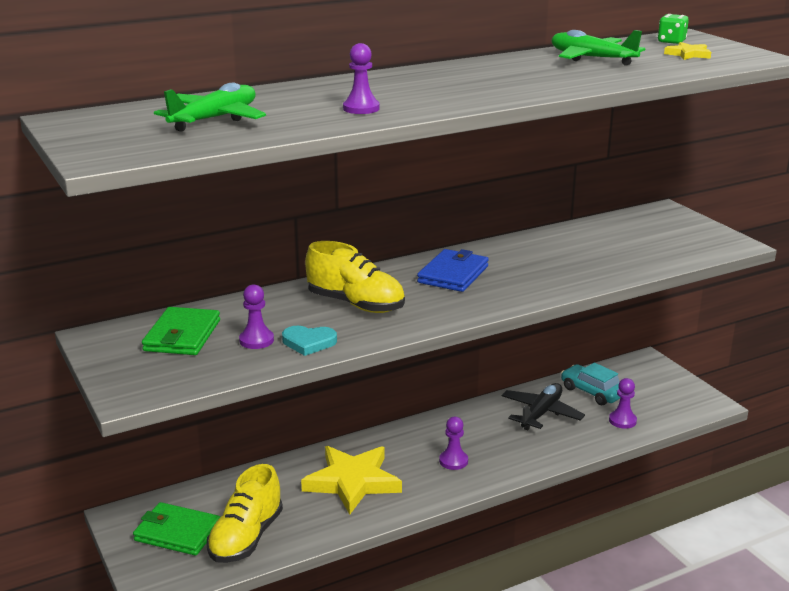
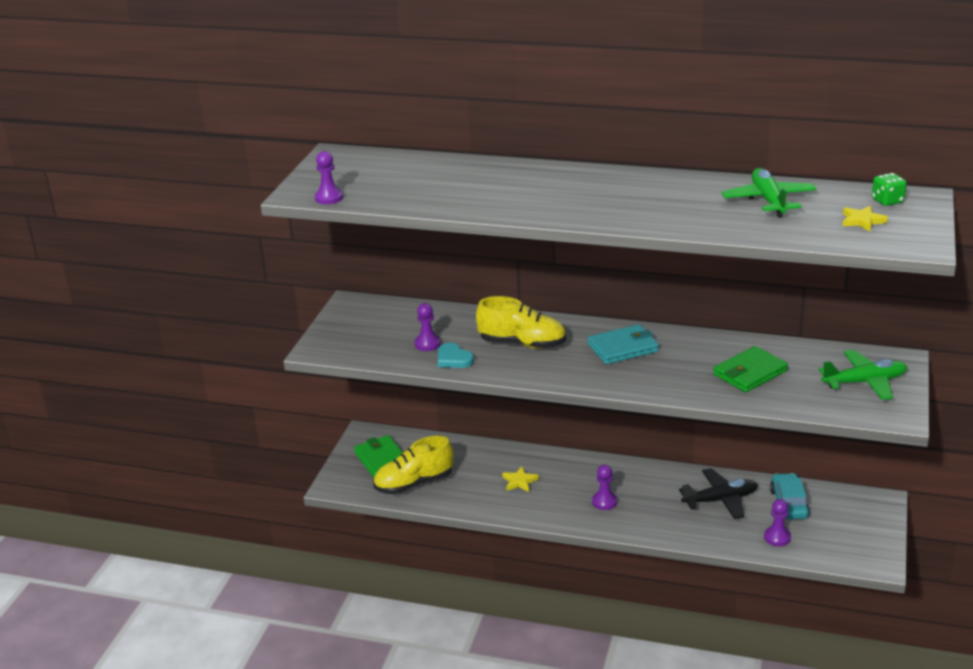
camera: 45 degrees right, 5 degrees up
green wallet [142,307,220,355] -> green wallet moved to [713,346,788,392]
green plane [154,82,266,132] -> green plane moved to [819,350,907,400]
yellow star [301,446,402,515] -> yellow star [502,467,539,492], size x0.45
yellow shoe [305,241,405,313] -> yellow shoe turned 60 degrees counterclockwise [476,296,566,349]
purple pawn [343,43,380,114] -> purple pawn moved to [315,151,343,204]
blue wallet [417,249,489,292] -> turquoise wallet [588,324,659,364]

